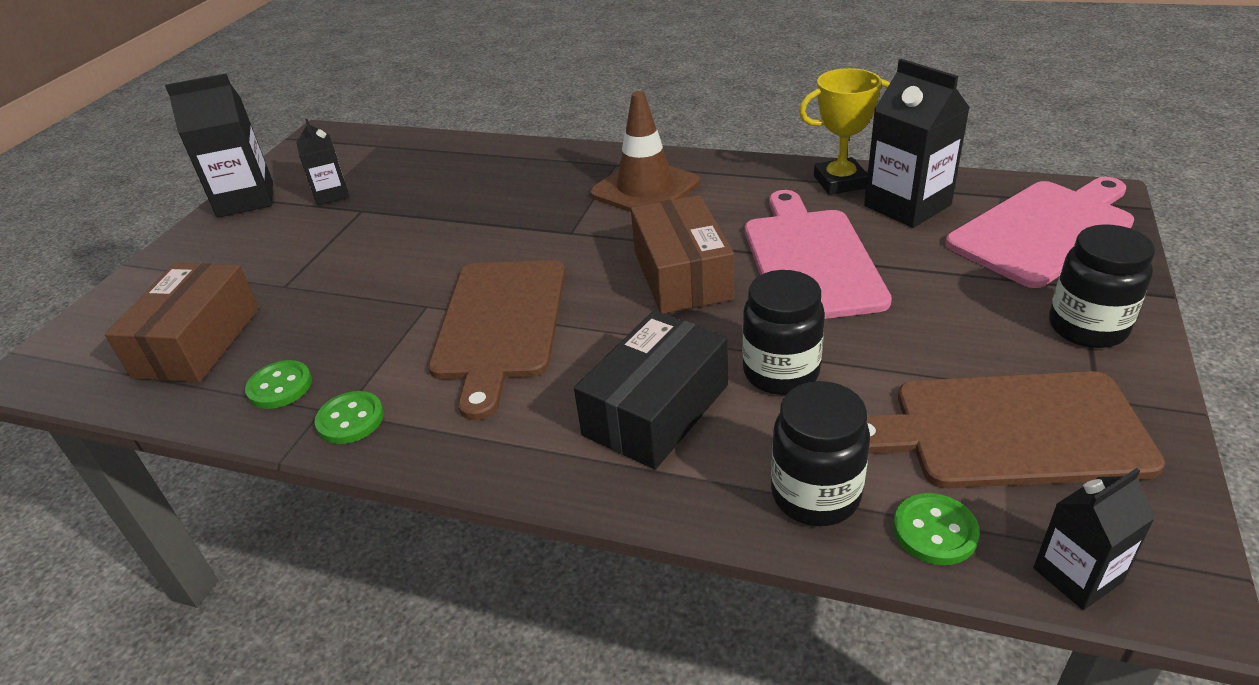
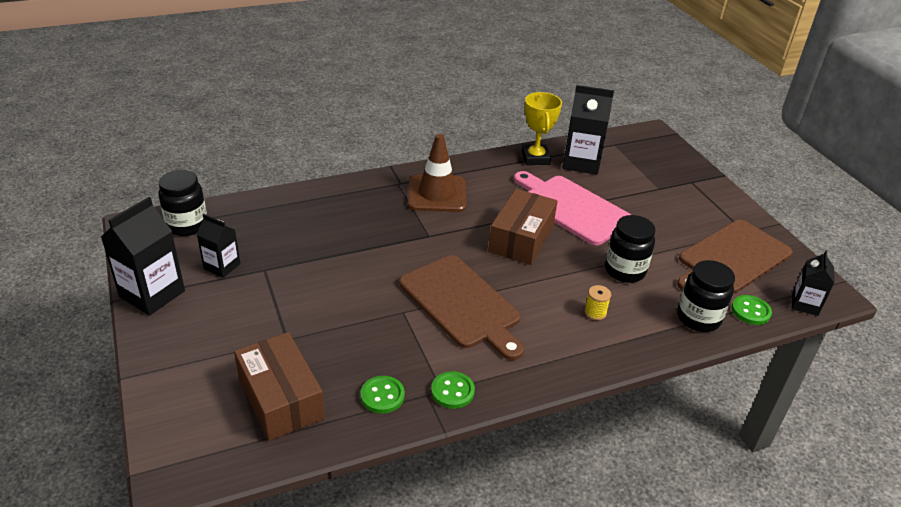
camera: 45 degrees left, 0 degrees up
black box [574,311,728,469] -> yellow spool [584,285,611,320]
brown box [631,195,734,314] -> brown box turned 75 degrees clockwise [488,189,557,265]
yellow trophy [799,68,890,195] -> yellow trophy turned 45 degrees counterclockwise [522,92,562,165]
pink cutting board [945,177,1134,288] -> none
black jar [1049,224,1155,348] -> black jar moved to [159,170,207,236]

